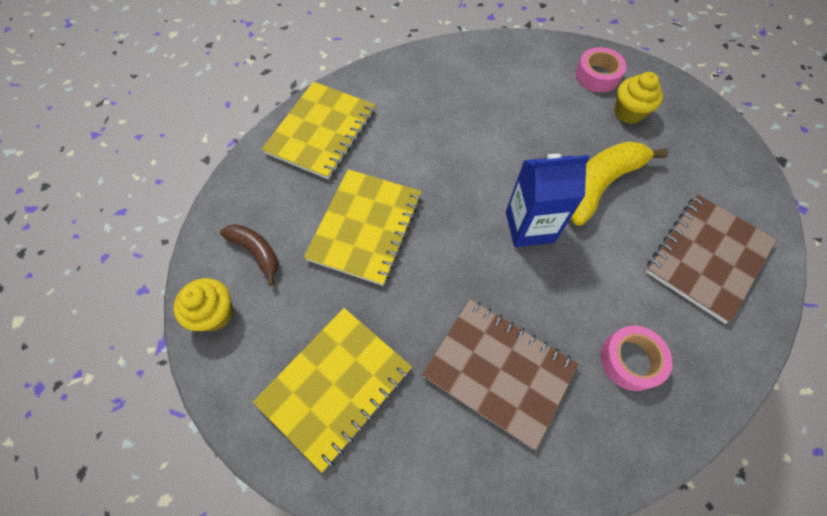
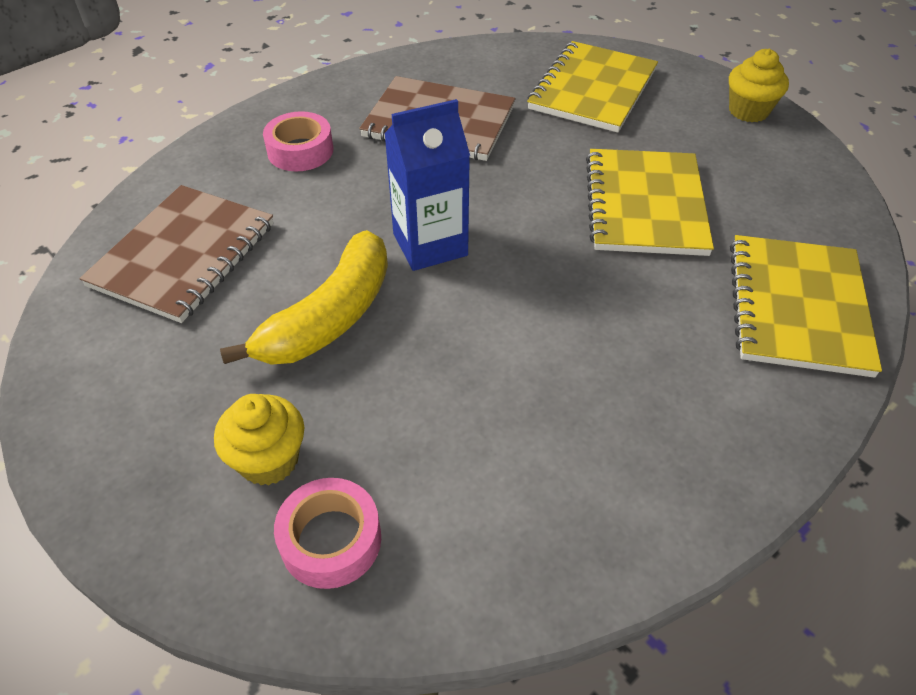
camera: 165 degrees right, 15 degrees down
brown banana [220,224,279,286] -> none

